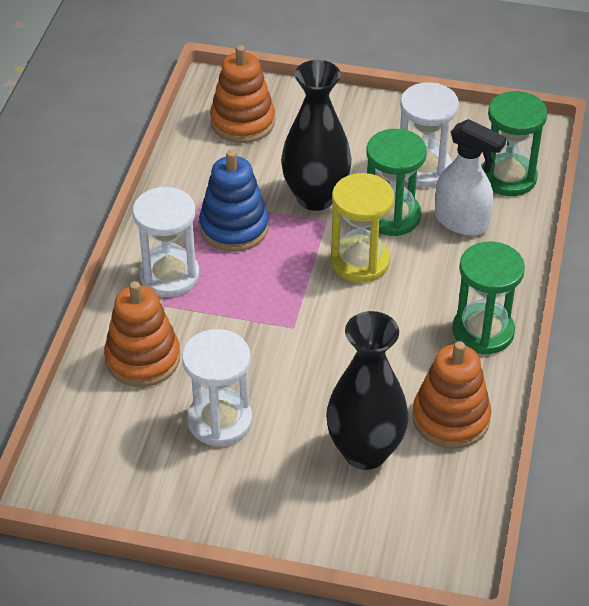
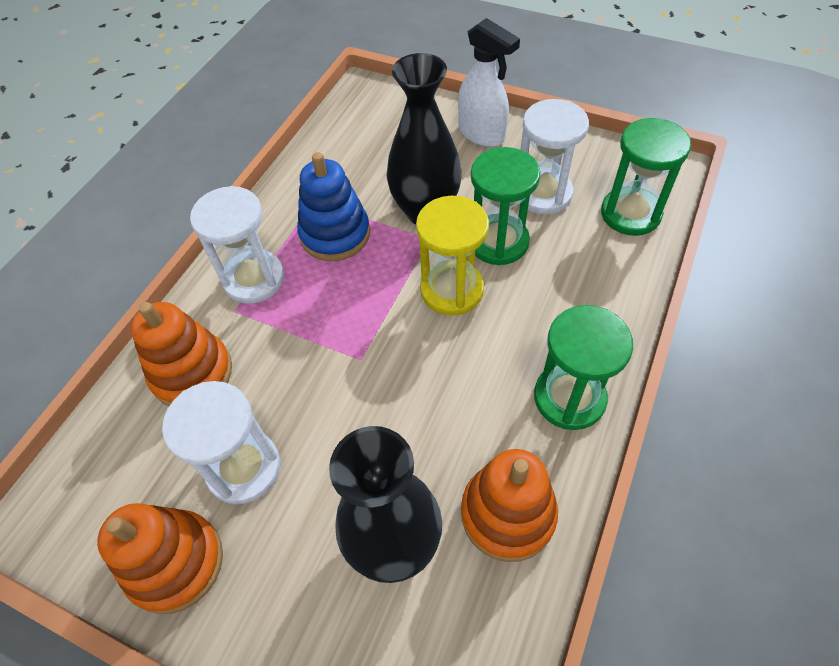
camera: 15 degrees right, 10 degrees up
orange stacking toy [210,45,275,143] -> orange stacking toy moved to [97,503,223,614]
white spray bottle [435,119,506,236] -> white spray bottle moved to [458,18,520,147]

